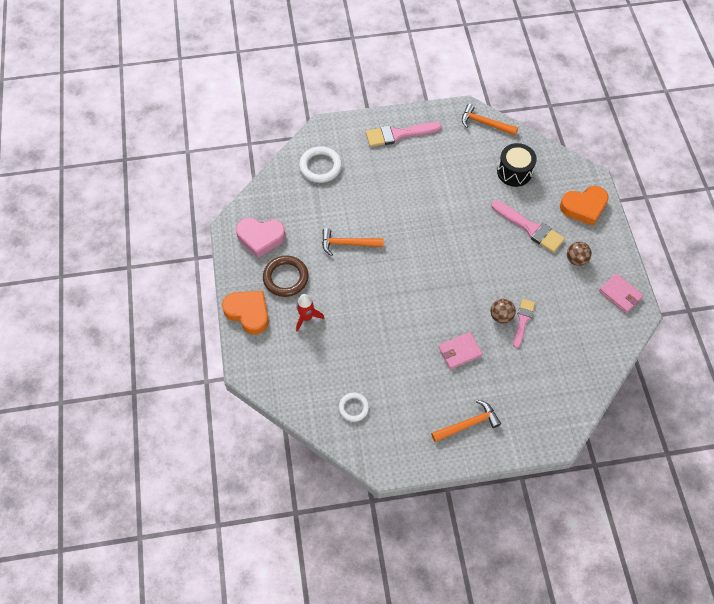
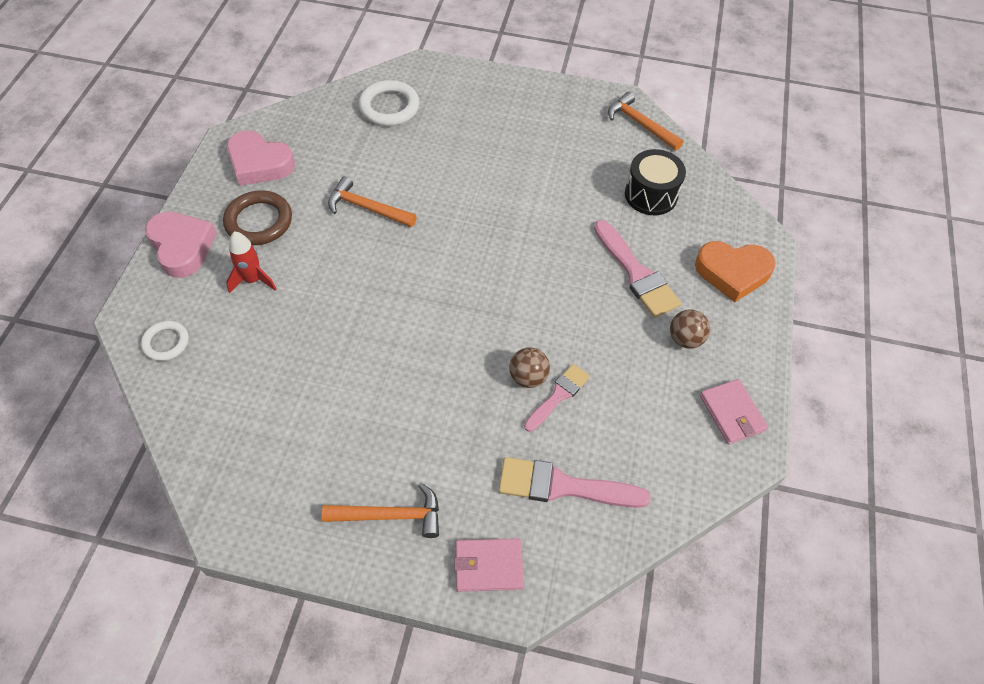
camera: 20 degrees right, 5 degrees down
orange heart [222,291,269,335] -> pink heart [145,212,217,278]
white ring [339,392,369,422] -> white ring moved to [141,321,189,361]
pink brush [366,122,442,147] -> pink brush moved to [499,457,650,508]
pink wallet [438,332,483,370] -> pink wallet moved to [454,538,524,592]

